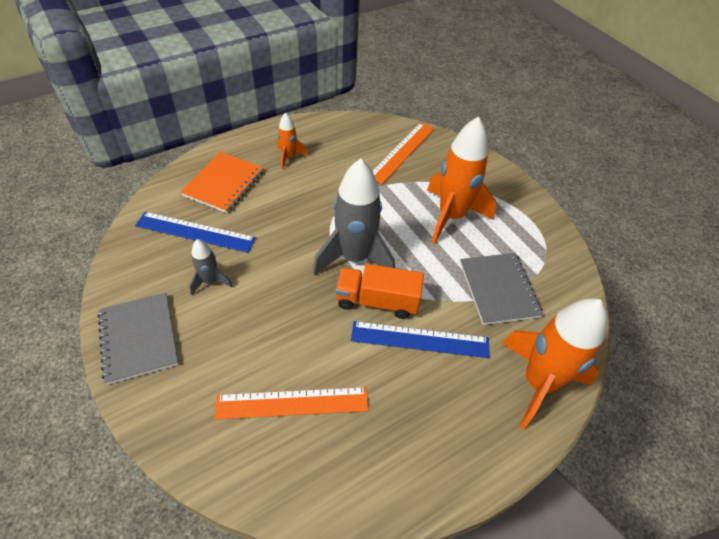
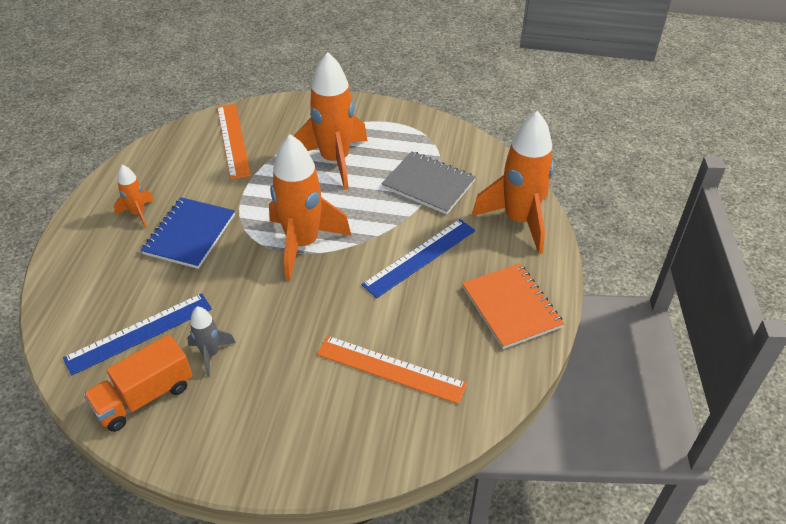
camera: 45 degrees left, 5 degrees down
grey notebook [98,293,178,385] -> none
orange notebook [180,152,263,213] -> orange notebook moved to [462,263,564,349]
orange ruler [214,387,369,420] -> orange ruler turned 75 degrees clockwise [317,336,467,404]
grey rocket [313,159,395,276] -> orange rocket [269,134,351,281]
orange truck [336,264,424,319] -> orange truck moved to [83,334,193,432]
none -> blue notebook [141,197,235,269]

